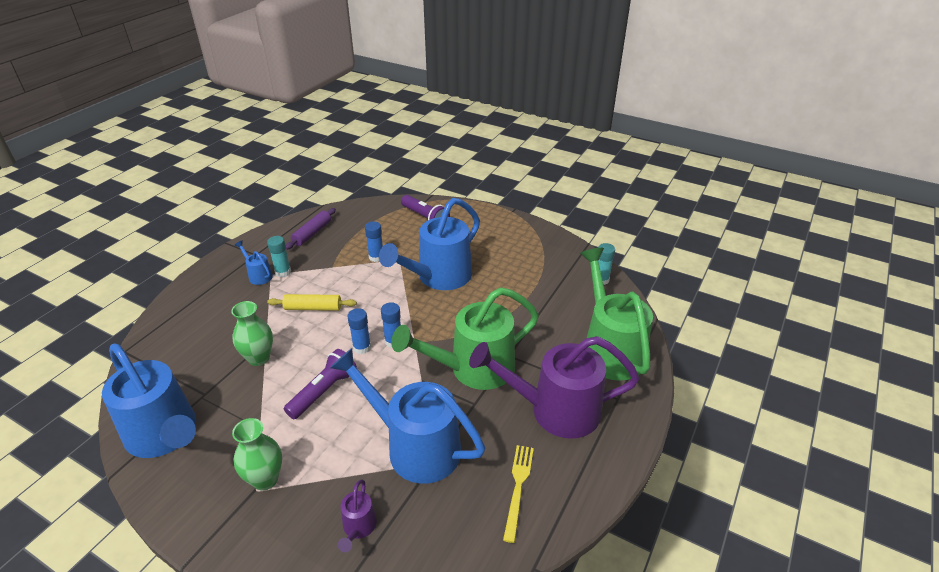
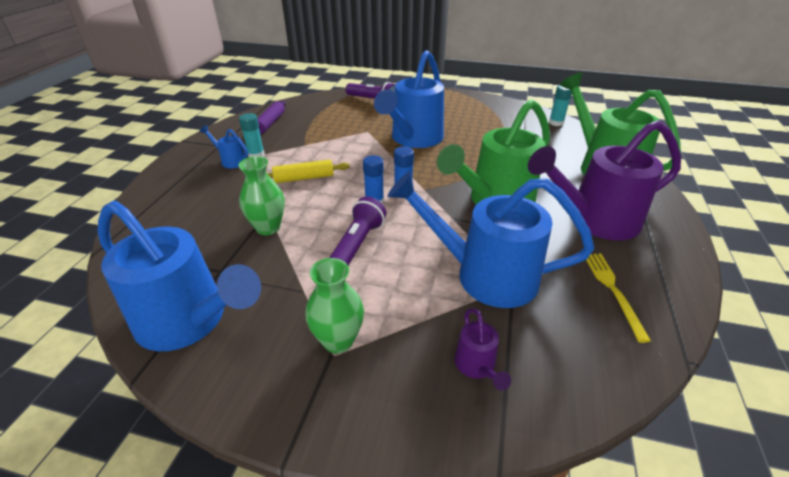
camera: 15 degrees left, 0 degrees up
blue glue stick [365,221,383,262] -> none

